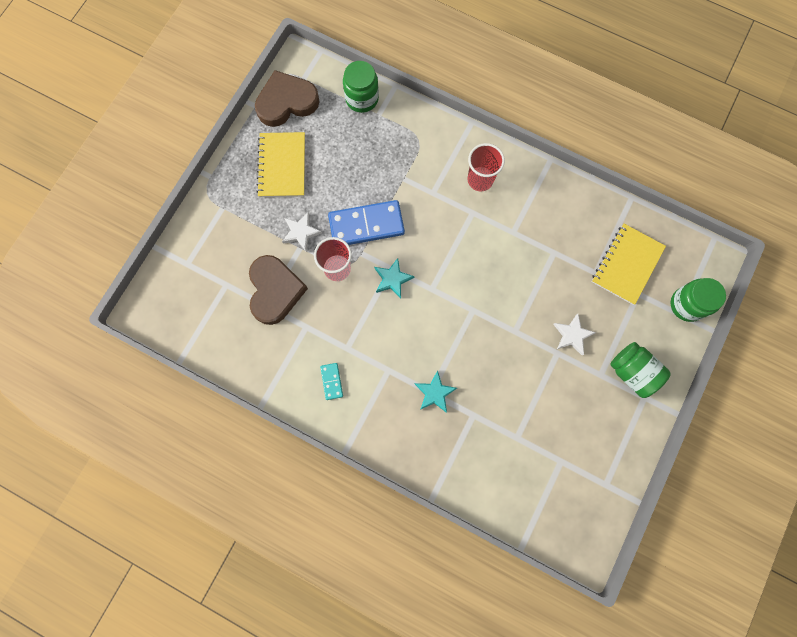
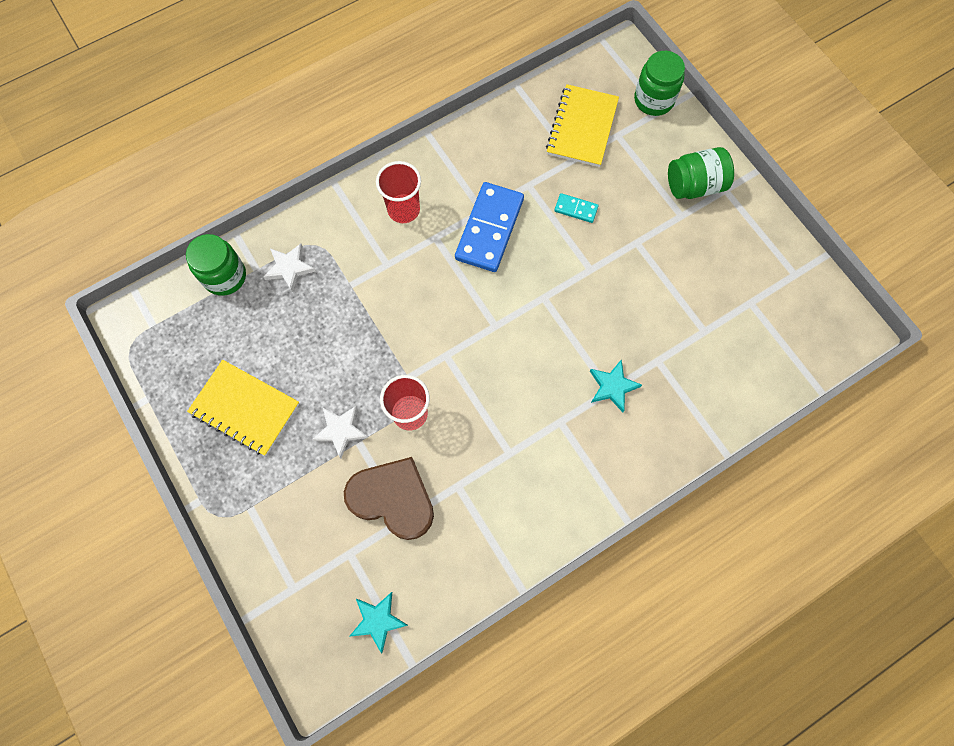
camera: 60 degrees left, 5 degrees down
brown heart [255,70,320,127] -> none
turquoise domino [320,363,343,400] -> turquoise domino moved to [554,193,599,223]
blue domino [328,200,405,245] -> blue domino moved to [455,182,524,272]
turquoise star [374,258,414,299] -> turquoise star moved to [349,592,408,654]
white star [553,314,596,355] -> white star moved to [263,244,316,292]
yellow notebook [592,224,666,305] -> yellow notebook turned 45 degrees clockwise [546,84,619,167]

